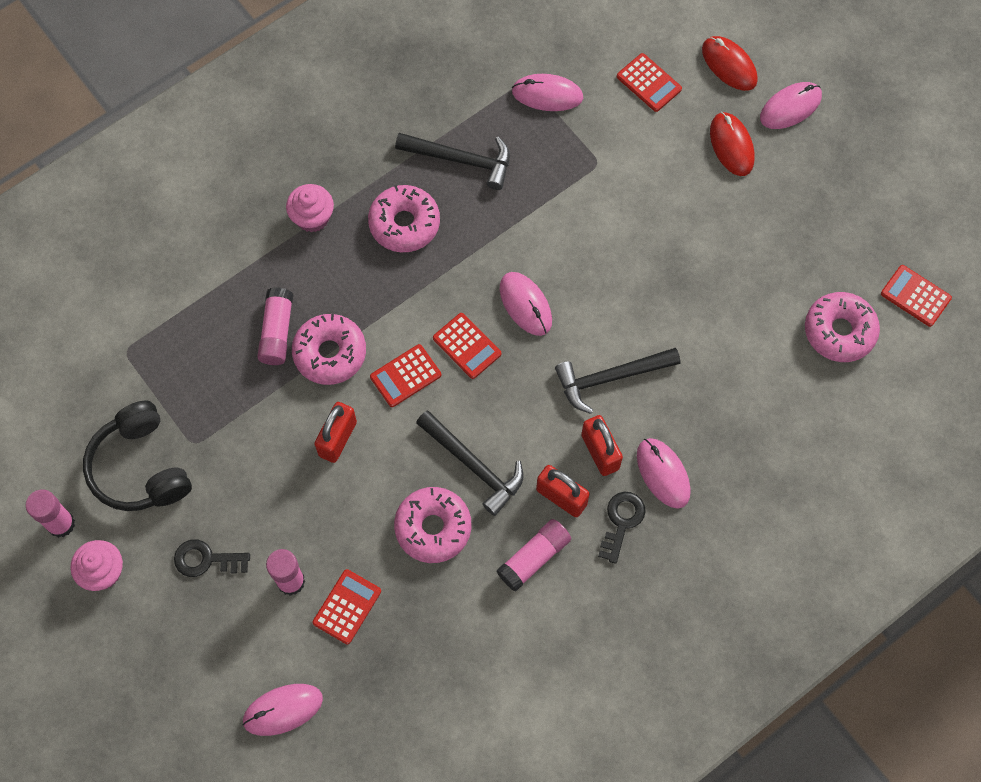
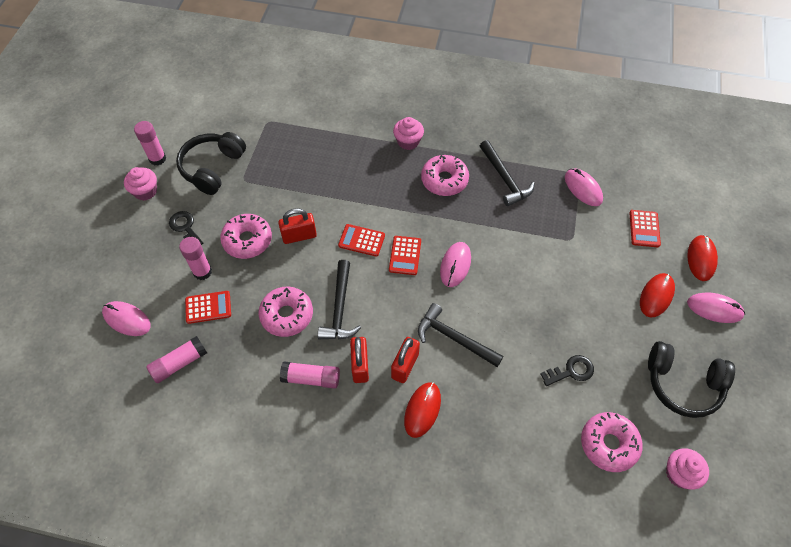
camera: 50 degrees right, 10 degrees down
pink glue stick [257,287,293,365] -> pink glue stick moved to [146,336,207,383]
pink donut [292,314,366,385] -> pink donut moved to [220,214,272,259]
black key [598,492,646,564] -> black key moved to [540,355,594,386]
pink mouse [637,438,691,508] -> red mouse [404,382,441,438]
red calculator [881,265,952,327] -> pink cupcake [666,448,709,490]
none -> black headphones [648,341,735,418]

